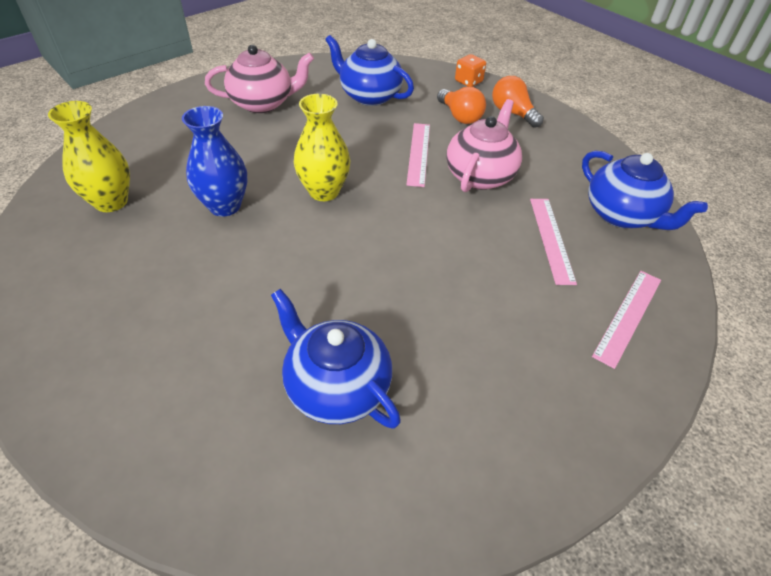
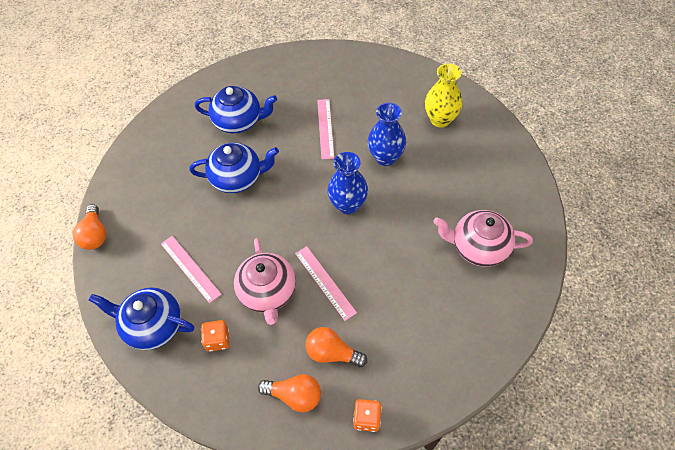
camera: 145 degrees right, 10 degrees up
pink teapot [205,45,314,113] -> pink teapot turned 60 degrees clockwise [433,210,533,267]
yellow vase [294,94,350,201] -> blue vase [327,152,368,214]
blue teapot [325,35,414,106] -> blue teapot moved to [189,143,279,193]
pink ruler [592,271,661,369] -> pink ruler moved to [317,99,334,160]
none -> orange light bulb [73,204,106,250]
none -> orange dice [201,320,230,352]

